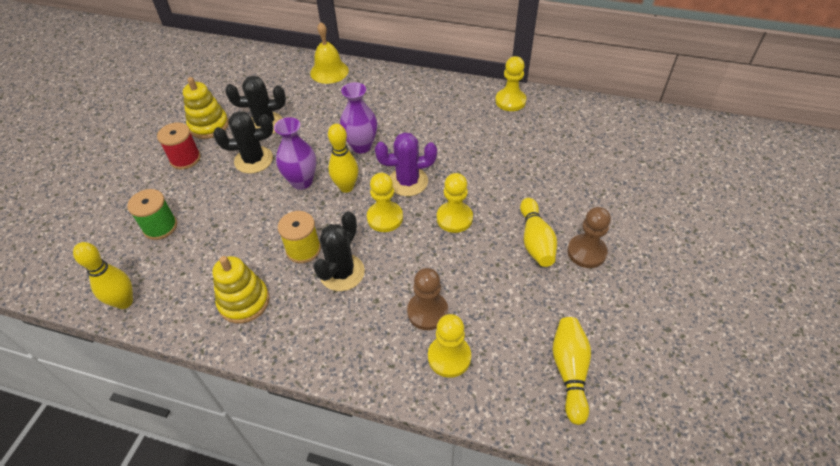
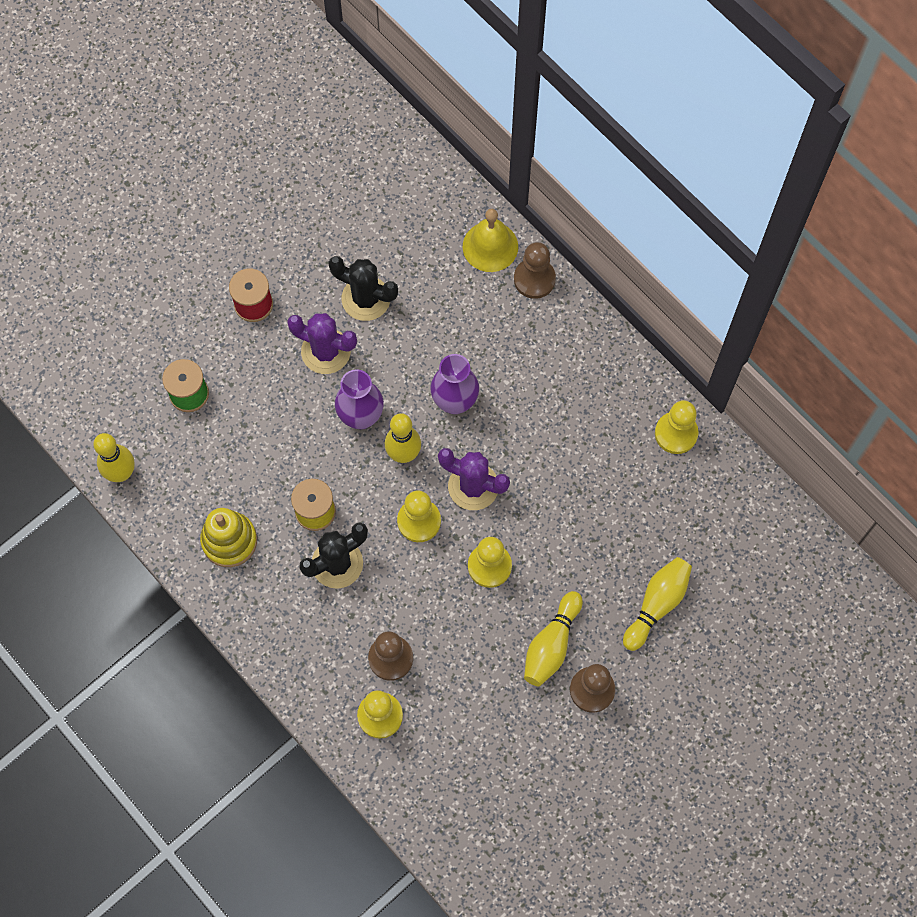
camera: 30 degrees right, 20 degrees up
yellow stacking toy [183,77,229,139] -> none
black cactus [213,111,273,174] -> purple cactus [287,313,357,374]
yellow bowling pin [552,317,591,425] -> yellow bowling pin moved to [623,557,692,651]
none -> brown pawn [514,242,556,299]

